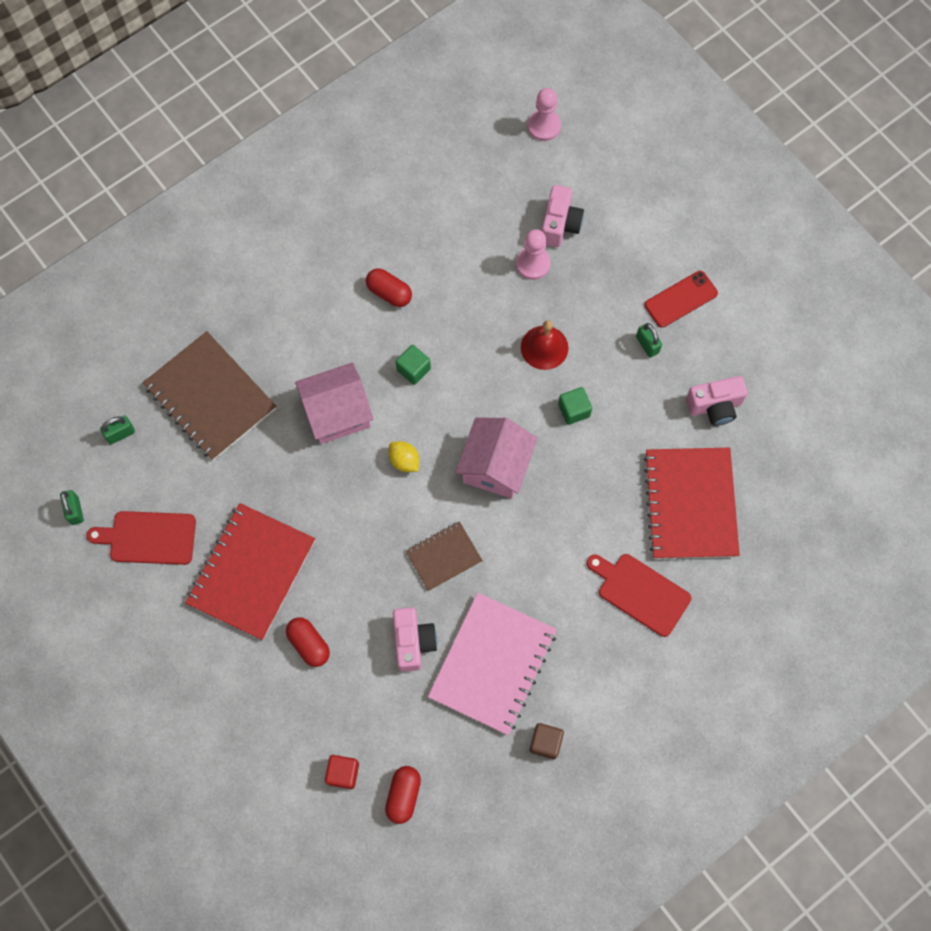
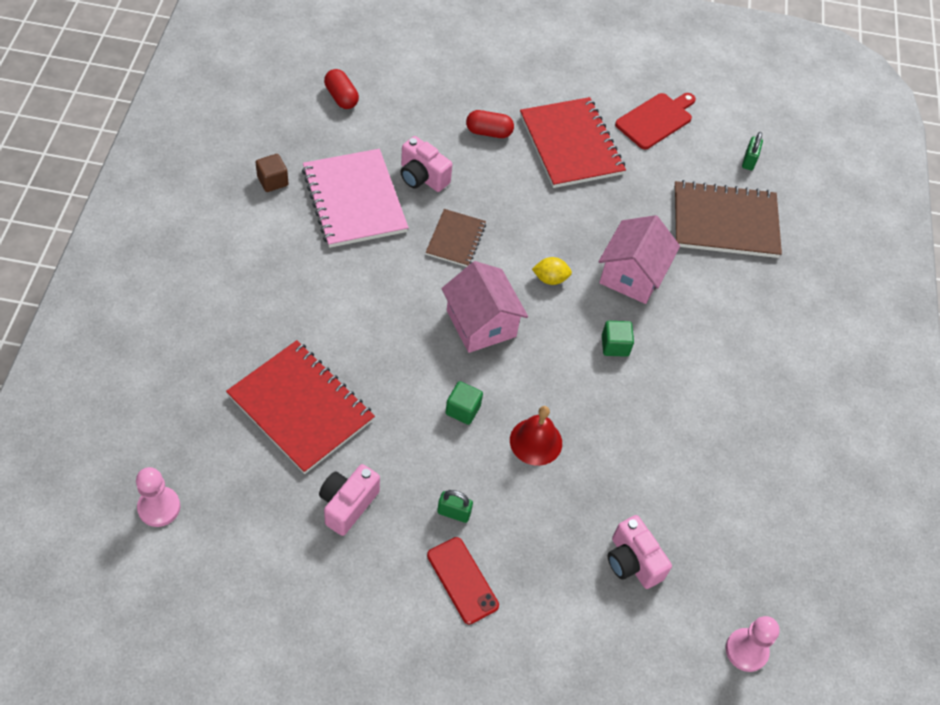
camera: 130 degrees right, 15 degrees down
green padlock [60,490,84,525] -> none
red cube [325,755,359,789] -> none
red capsule [366,268,412,307] -> none
pink pawn [516,229,551,280] -> pink pawn moved to [136,467,180,527]
red cutting board [587,554,691,637] -> none
red phone [644,271,718,328] -> red phone turned 45 degrees counterclockwise [427,537,499,624]

